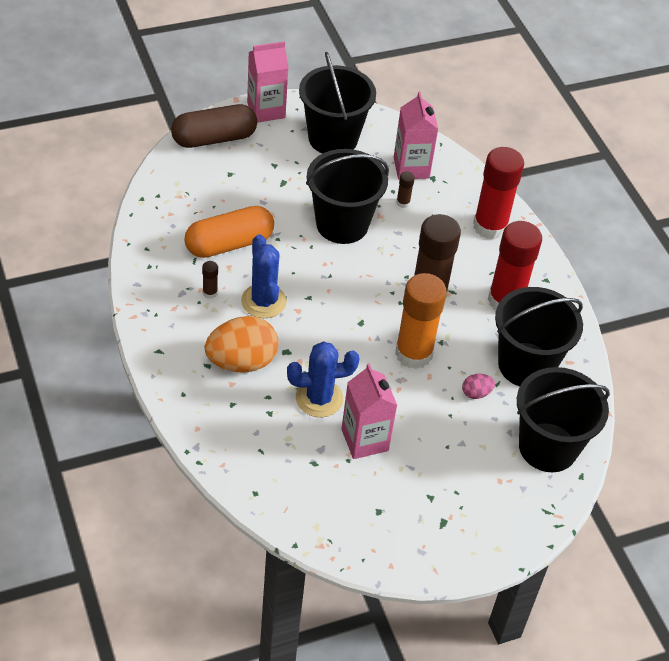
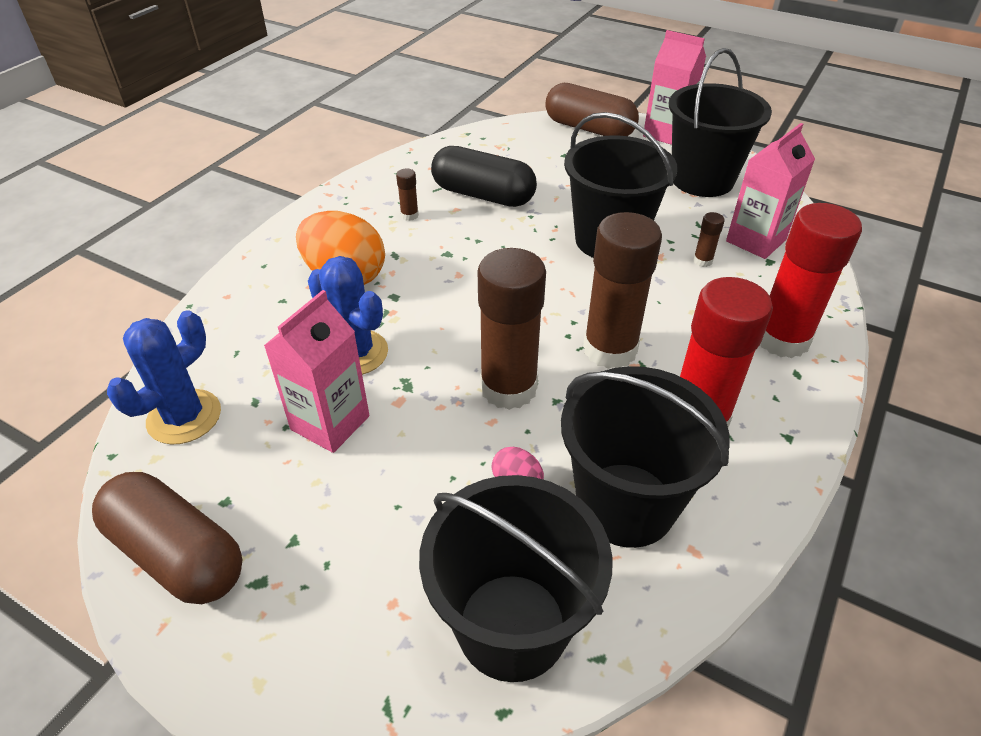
camera: 55 degrees right, 5 degrees down
orange capsule [184,206,274,258] -> black capsule [431,146,537,207]
blue cactus [241,234,287,318] -> blue cactus moved to [107,310,221,445]
orange glue stick [395,273,446,369] -> brown glue stick [478,248,546,410]
none -> brown capsule [92,472,242,604]

